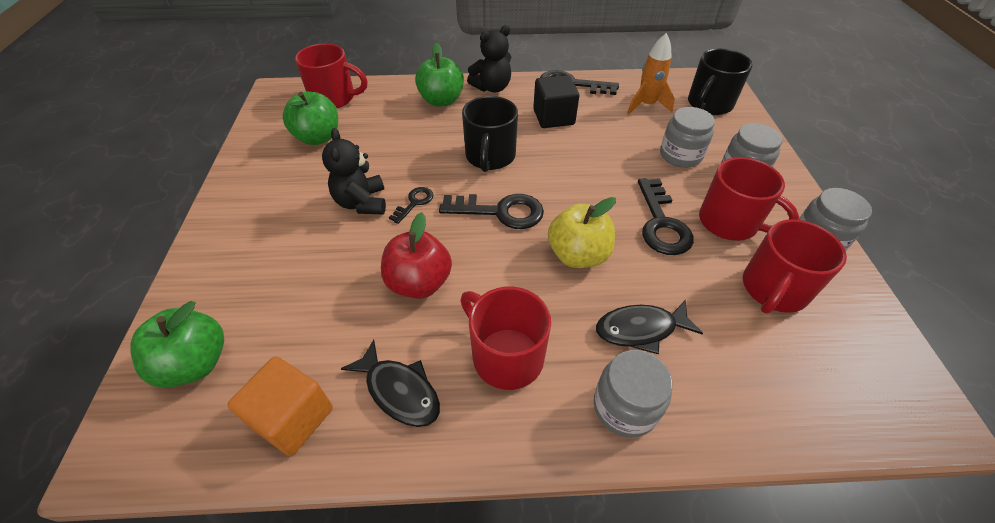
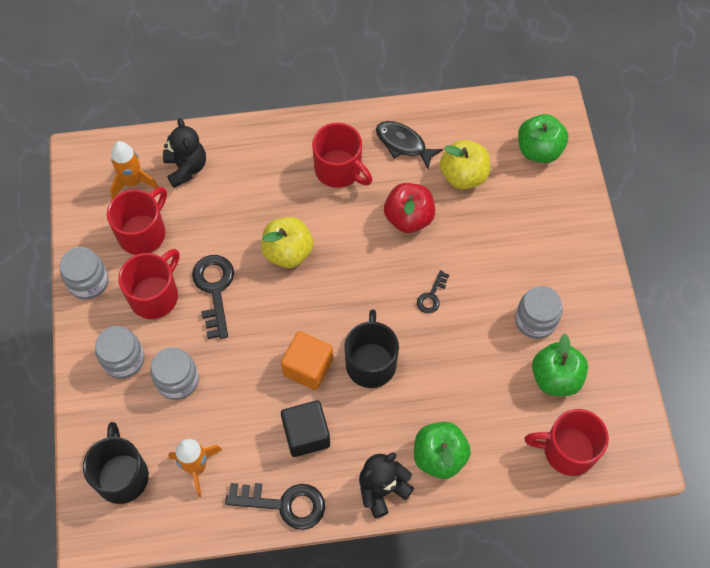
camera: 175 degrees right, 15 degrees up
orange cube [228,356,333,456] -> orange cube moved to [281,331,333,390]
black teddy bear [322,128,386,214] -> black teddy bear moved to [163,118,206,188]
black key [439,194,544,229] -> none
grey jar [594,350,672,438] -> grey jar moved to [515,286,562,339]
black fish [596,300,703,354] -> none
black mug [688,49,753,115] -> black mug turned 45 degrees counterclockwise [83,422,149,504]
red mug [699,157,799,241] -> red mug turned 90 degrees clockwise [118,249,180,319]
none -> orange rocket [110,141,159,199]
none -> yellow apple [440,140,490,189]

